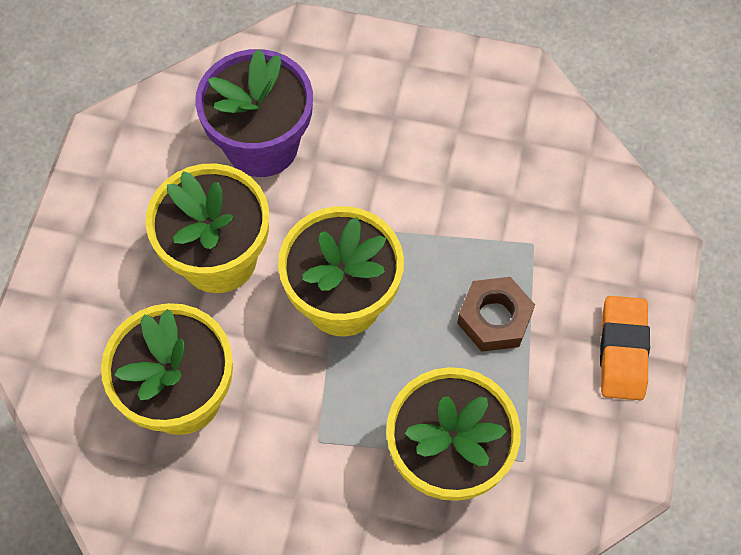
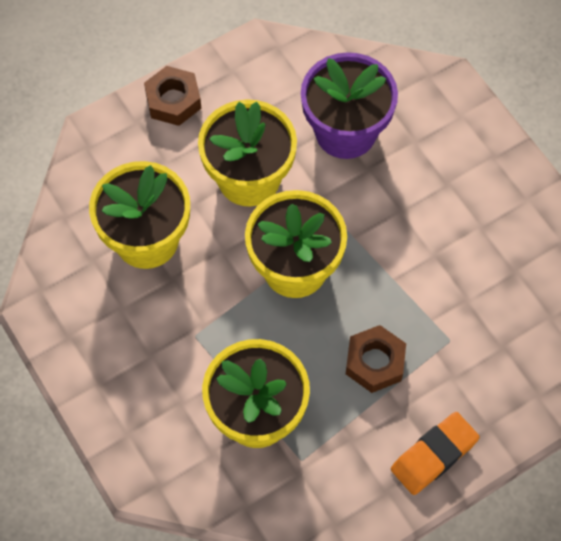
camera: 45 degrees right, 0 degrees up
none -> brown nut [144,66,201,126]

